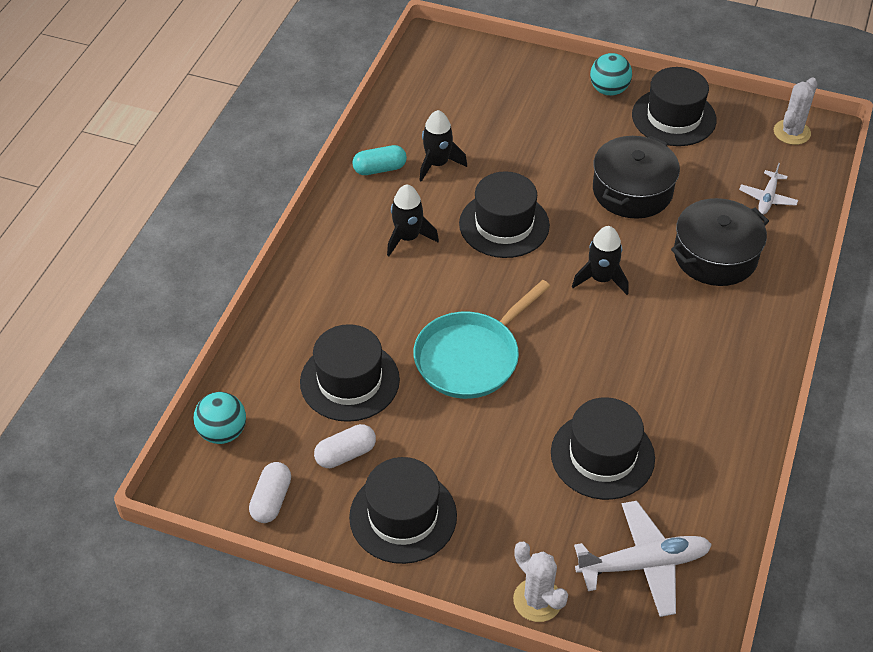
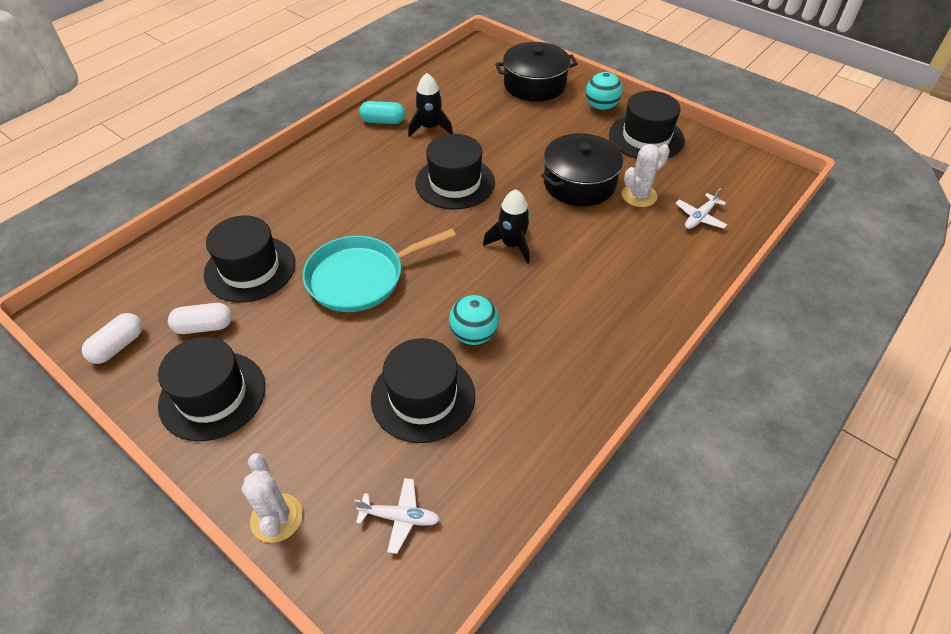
camera: 20 degrees right, 0 degrees up
turquoise ball [194,392,246,444] -> turquoise ball moved to [449,295,499,345]
black rocket [387,184,439,256] -> none
white plane [574,501,712,617] -> white plane [355,478,440,554], size x0.56
black pot [671,198,769,286] -> black pot moved to [495,42,578,102]
white cactus [774,77,818,145] -> white cactus moved to [622,144,670,207]

